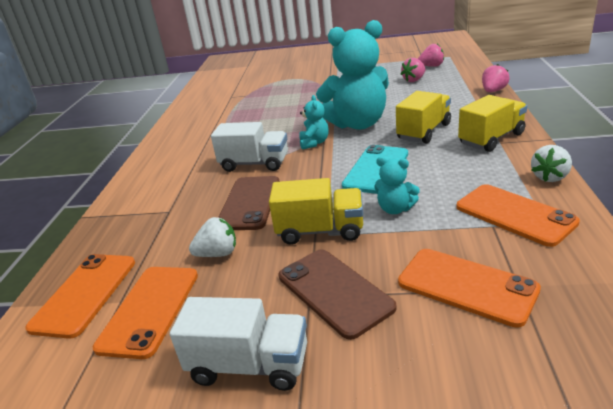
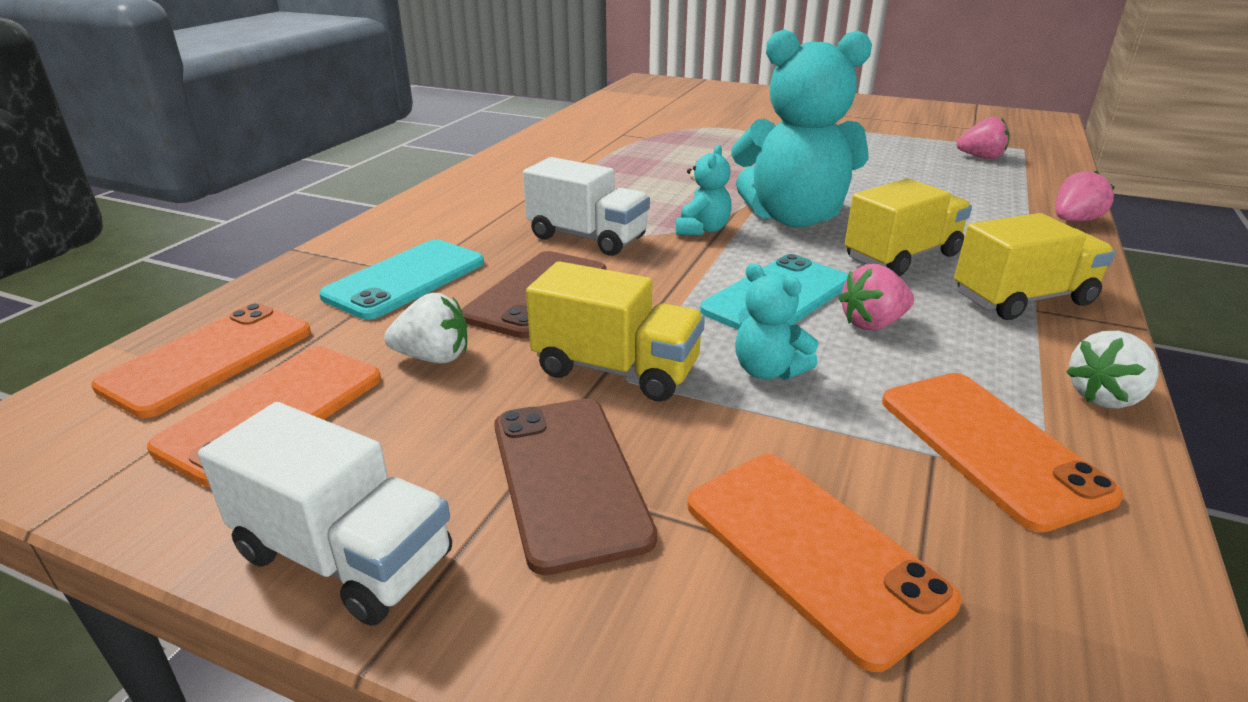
camera: 15 degrees right, 0 degrees up
pink strawberry [401,58,426,82] -> pink strawberry moved to [839,264,914,330]
none -> turquoise phone [319,240,484,320]

